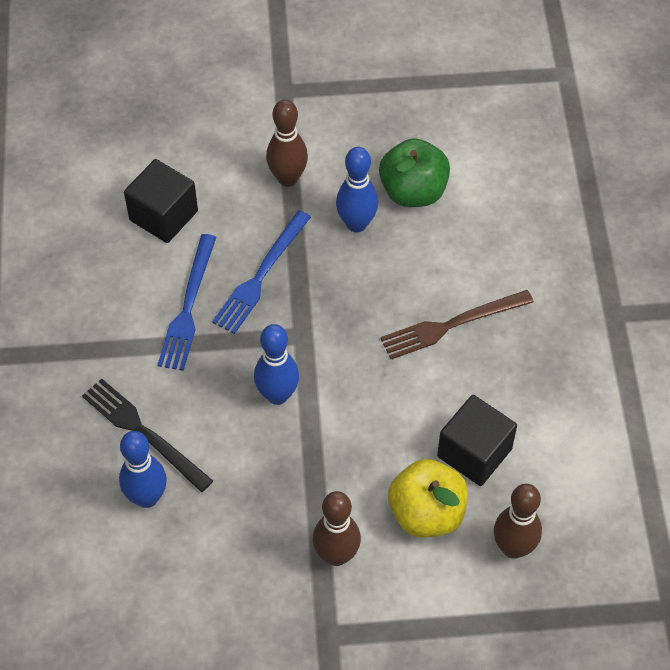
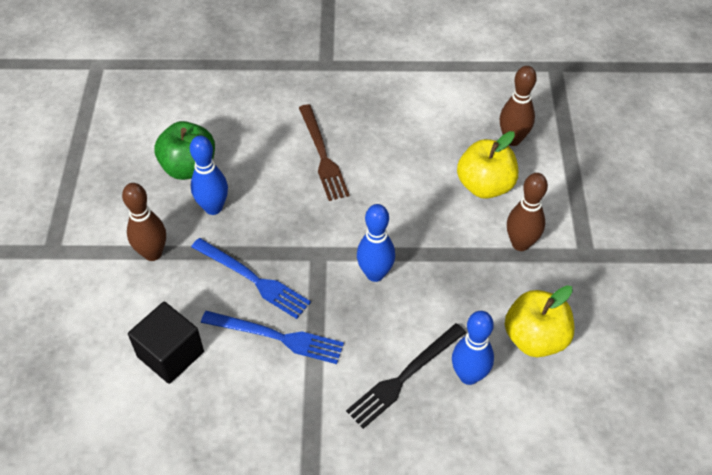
camera: 85 degrees left, 5 degrees down
black cube [437,395,517,486] -> none
none -> yellow apple [504,285,574,357]

